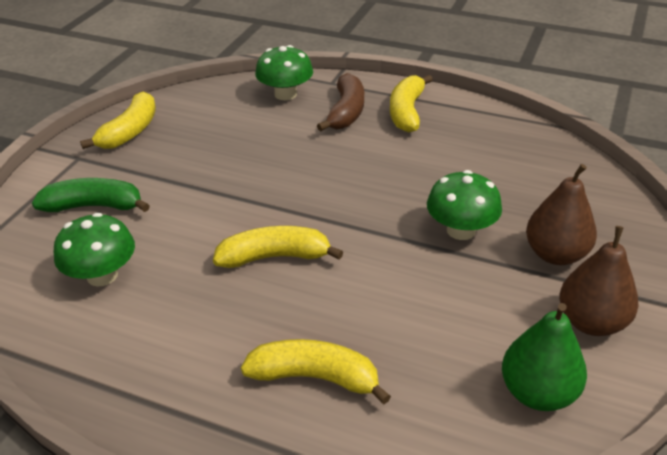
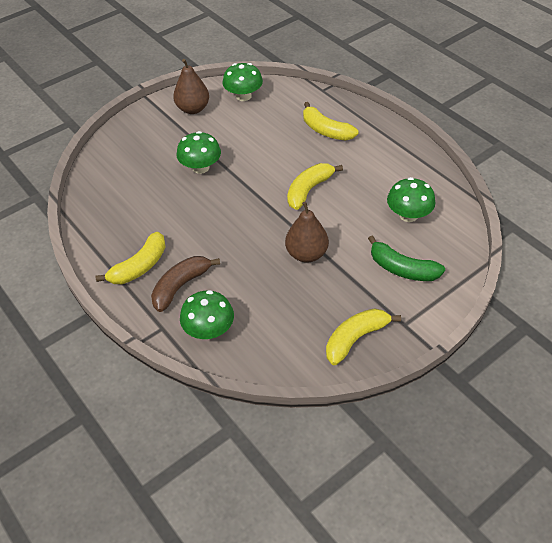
camera: 150 degrees left, 10 degrees up
yellow banana [213,226,343,268] -> yellow banana turned 105 degrees clockwise [287,163,343,210]
green pear [502,303,587,411] -> green mushroom [223,63,263,101]
brown pear [526,164,597,265] -> brown pear moved to [285,202,329,263]

